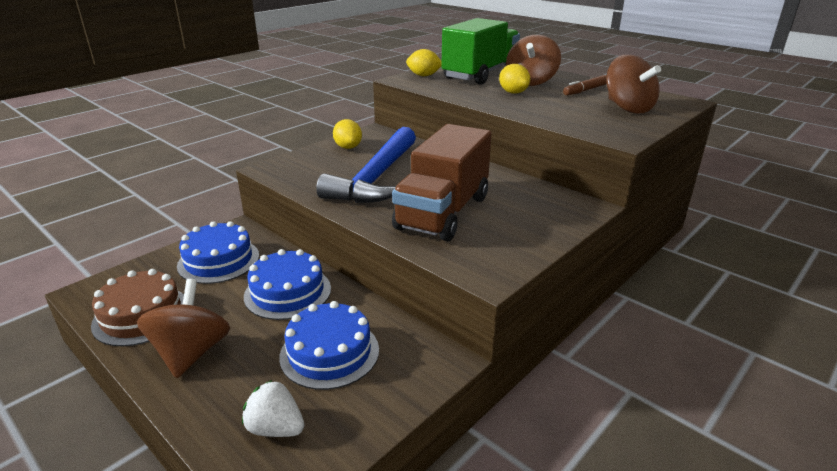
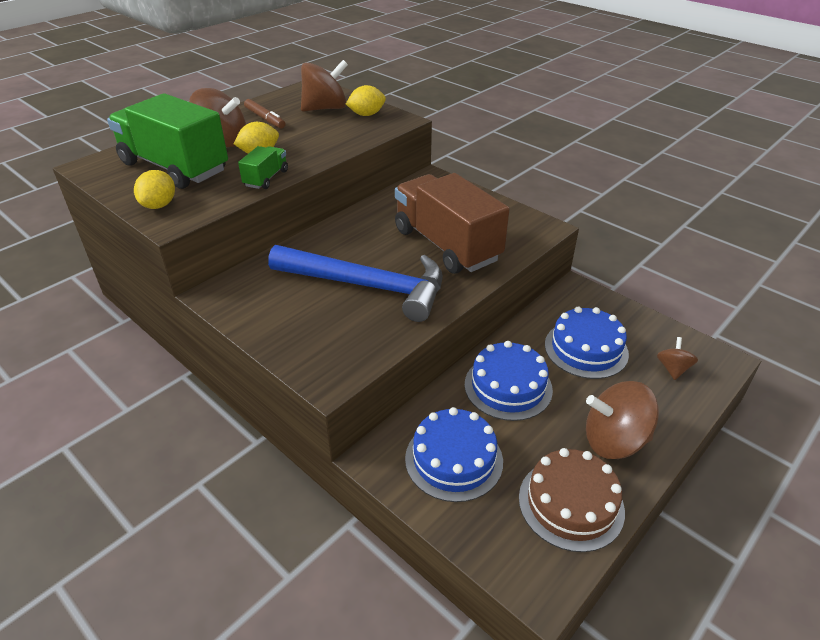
camera: 90 degrees left, 10 degrees up
white strawberry [242,380,305,437] -> brown spinning top [657,337,698,380]
yellow lemon [333,119,362,149] -> yellow lemon moved to [346,85,386,116]
brown truck [392,124,492,241] -> brown truck turned 150 degrees counterclockwise [395,173,510,274]
none -> green truck [238,146,288,189]

